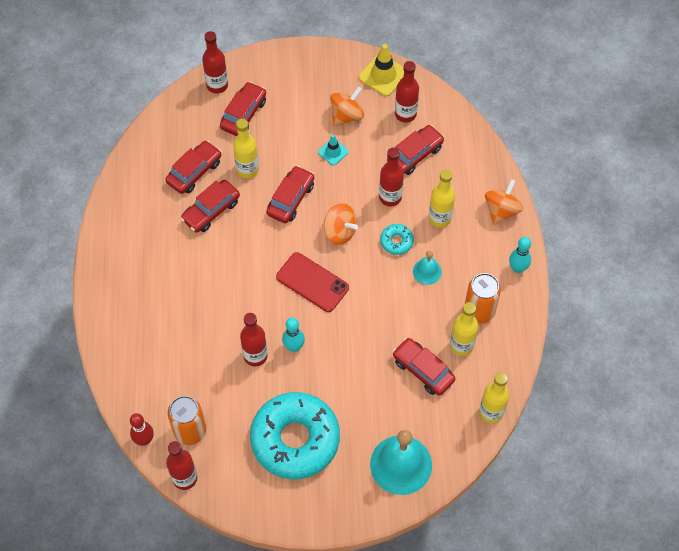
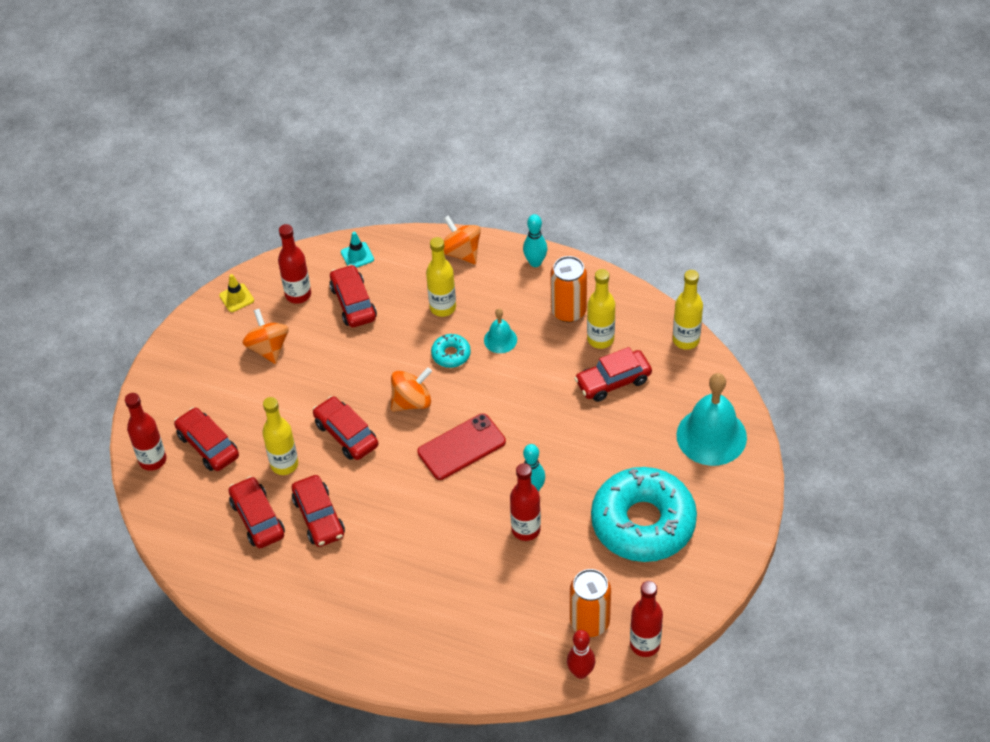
camera: 65 degrees left, 10 degrees down
turquoise traffic cone [318,135,349,165] -> turquoise traffic cone moved to [341,231,374,268]
yellow traffic cone [359,44,404,96] -> yellow traffic cone [219,274,254,312], size x0.59
red bottle [379,147,404,206] -> none

